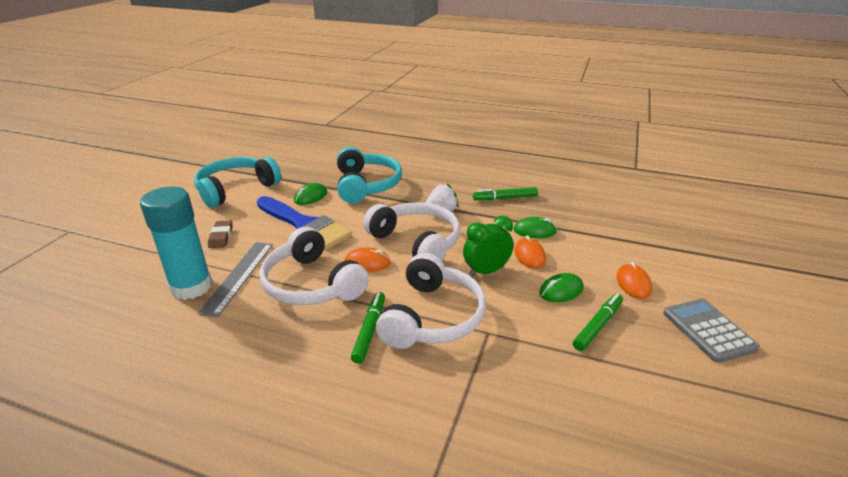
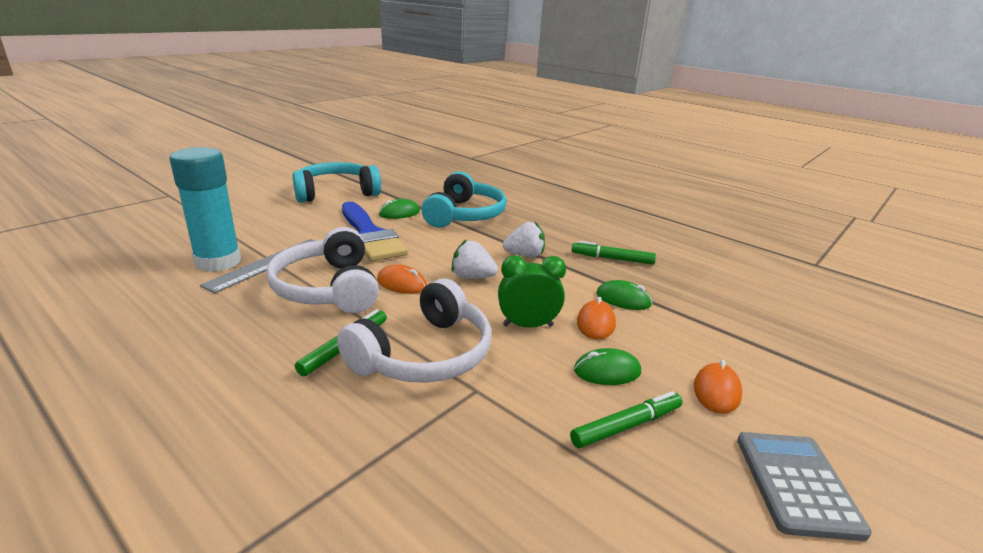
camera: 20 degrees right, 5 degrees down
brown eraser [208,220,233,248] -> none
white headphones [363,202,460,261] -> white strawberry [451,239,498,279]

